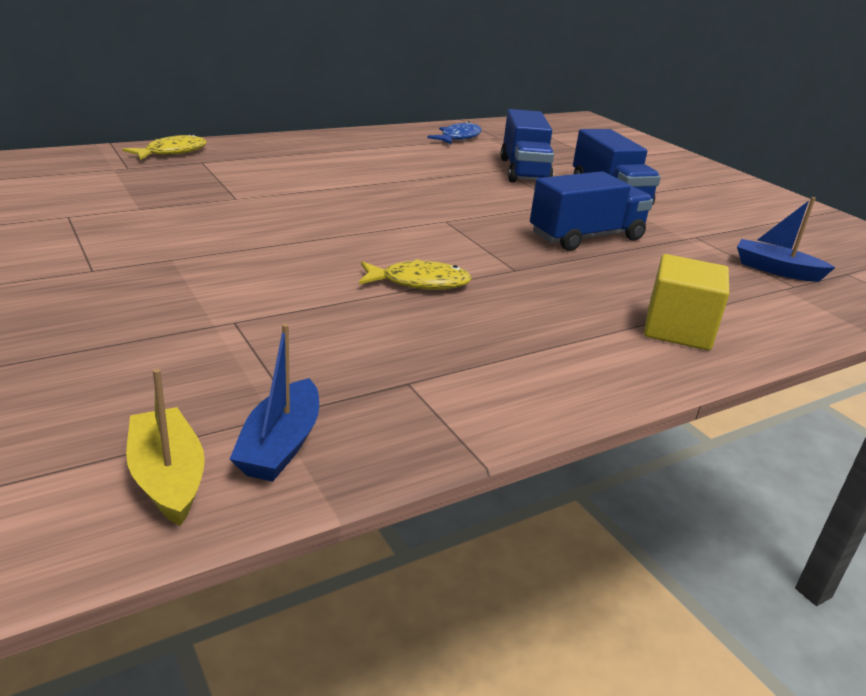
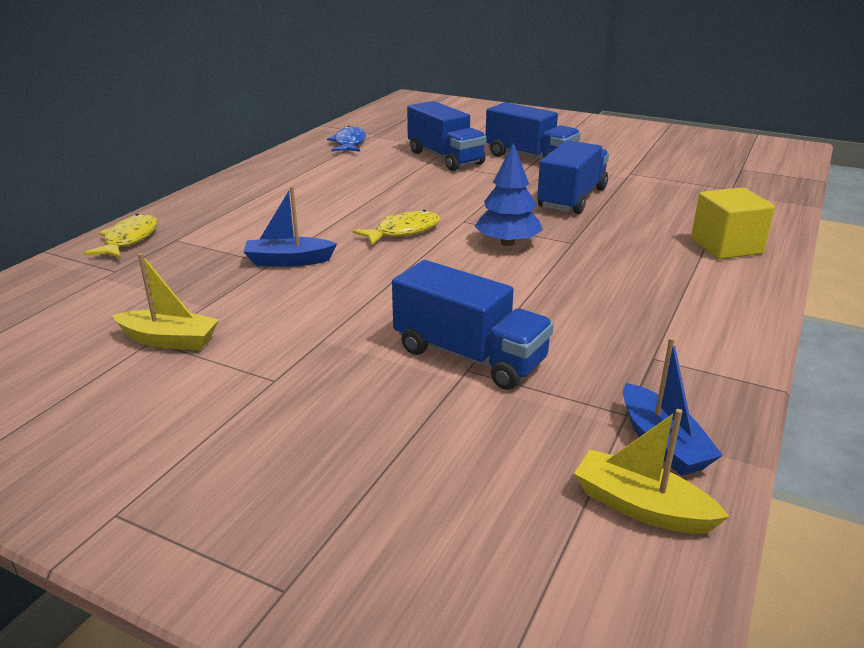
camera: 30 degrees left, 0 degrees up
yellow fish [359,259,472,290] -> yellow fish moved to [353,210,440,245]
blue boat [737,197,836,282] -> blue boat moved to [243,186,337,267]
none -> yellow boat [112,253,219,350]
none -> blue truck [392,260,554,390]
none -> blue tree [474,143,543,246]

